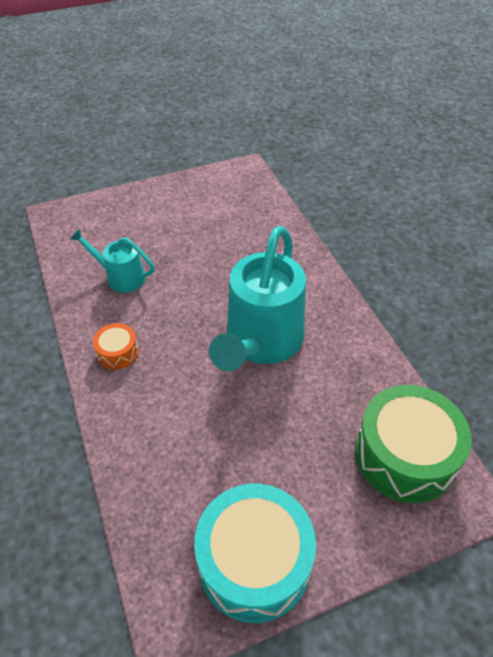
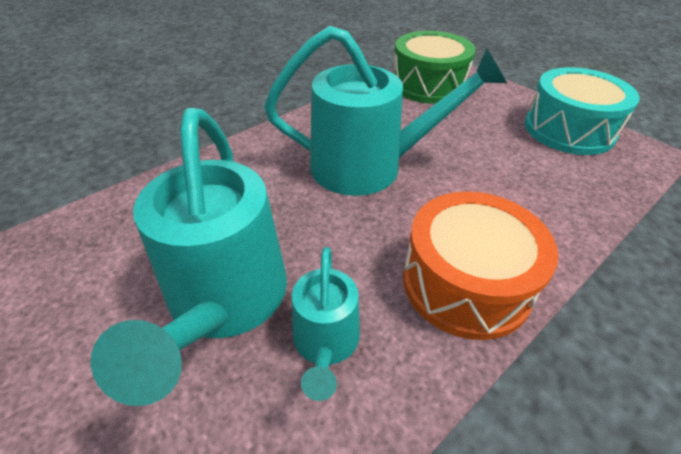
camera: 110 degrees left, 5 degrees down
orange drum [93,323,139,370] -> orange drum [403,191,559,340], size x2.11
none -> turquoise watering can [91,108,287,406]

